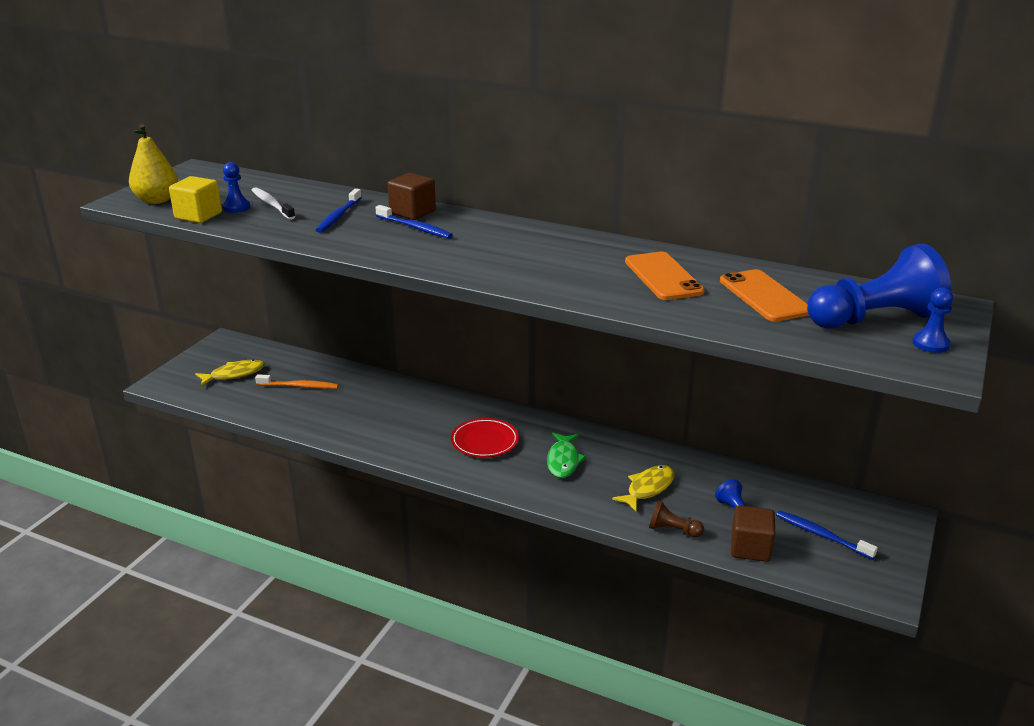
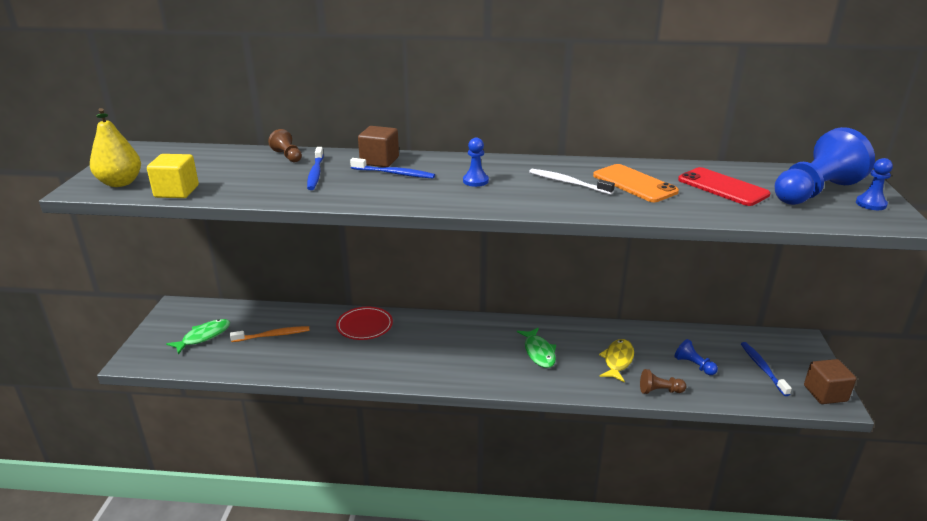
camera: 20 degrees left, 0 degrees up
yellow fish [195,360,265,386] -> green fish [166,319,230,354]
blue pawn [223,162,250,213] -> blue pawn moved to [463,138,489,187]
white toothbrush [252,187,295,220] -> white toothbrush moved to [529,169,615,195]
red plate [451,418,519,458] -> red plate moved to [336,307,393,340]
orange phone [720,269,809,322] -> red phone [678,167,770,206]
brown cube [731,505,775,562] -> brown cube moved to [804,359,856,404]
blue toothbrush [776,510,878,560] -> blue toothbrush turned 60 degrees clockwise [741,342,792,396]
none -> brown pawn [268,129,302,162]

